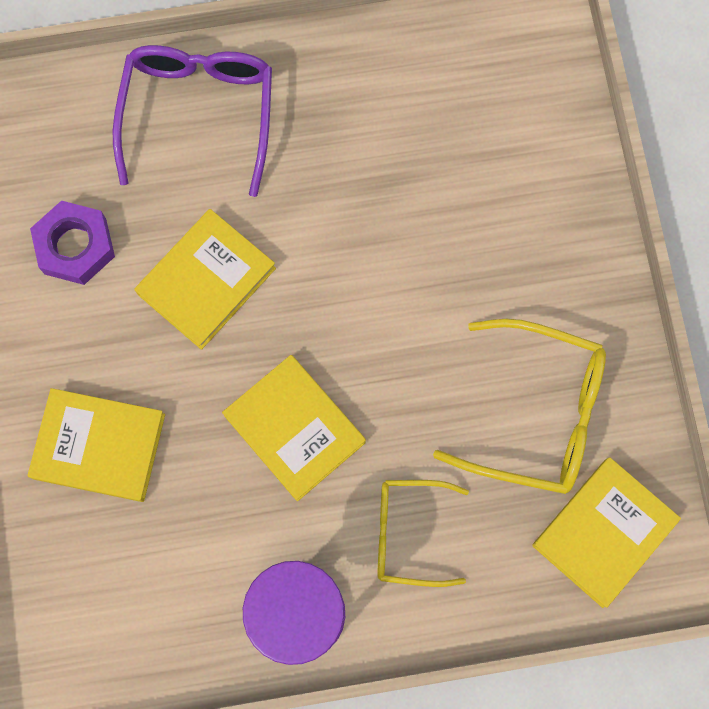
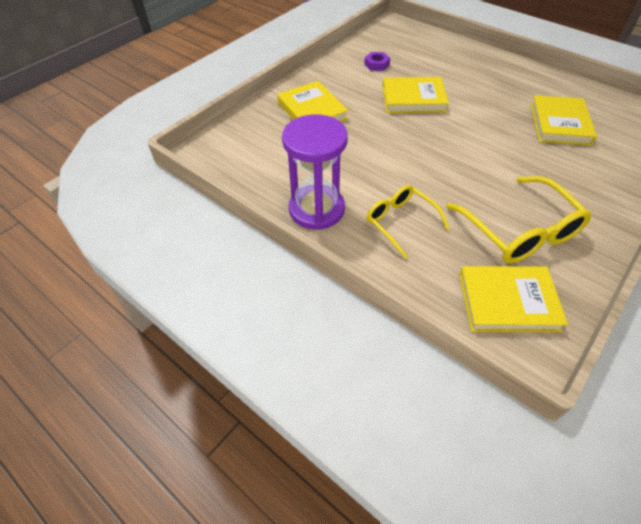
camera: 50 degrees right, 25 degrees down
purple nut [30,200,115,285] -> purple nut [364,52,390,71], size x0.62
purple glasses [113,45,272,197] -> none
yellow book [222,355,366,501] -> yellow book moved to [530,95,597,146]

